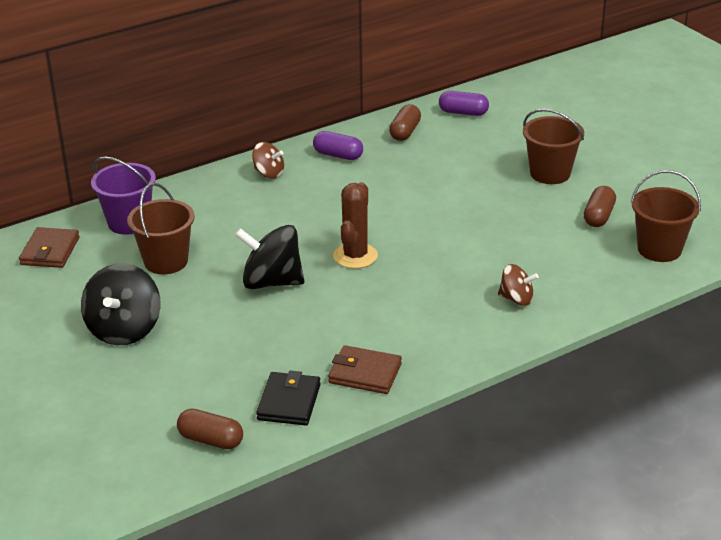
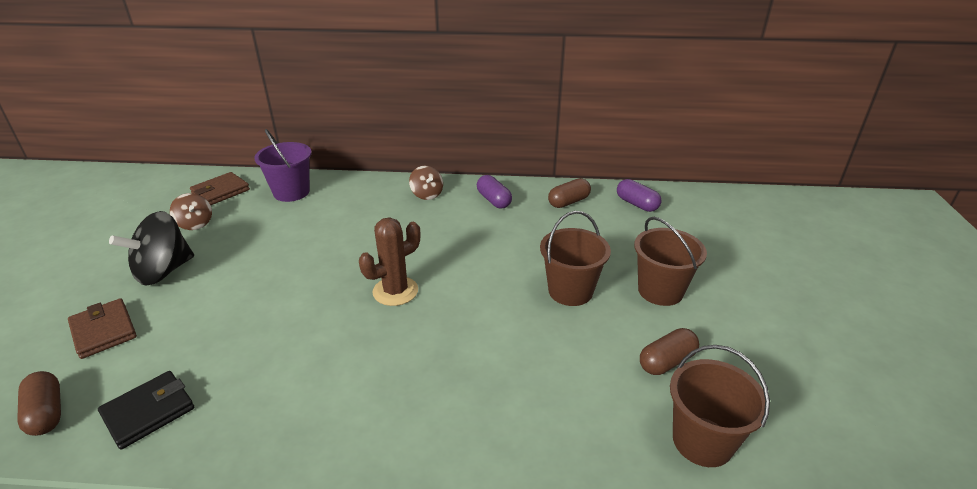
camera: 35 degrees right, 0 degrees up
brown bucket [127,183,195,274] -> brown bucket moved to [540,211,611,306]
black spinning top [235,225,304,289] -> none
brown wallet [328,345,402,394] -> brown wallet moved to [68,298,137,359]
brown spinning top [498,264,539,306] -> brown spinning top moved to [170,193,212,230]

